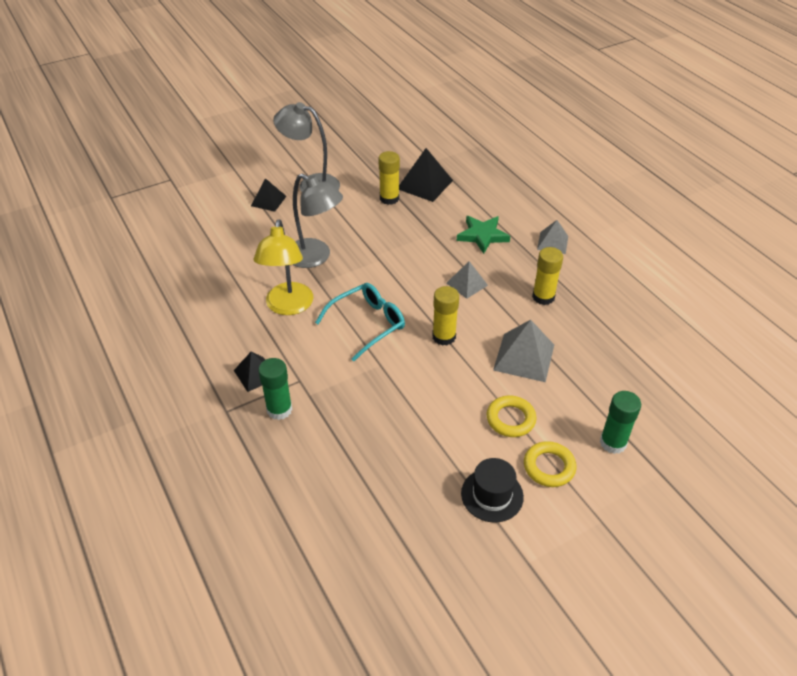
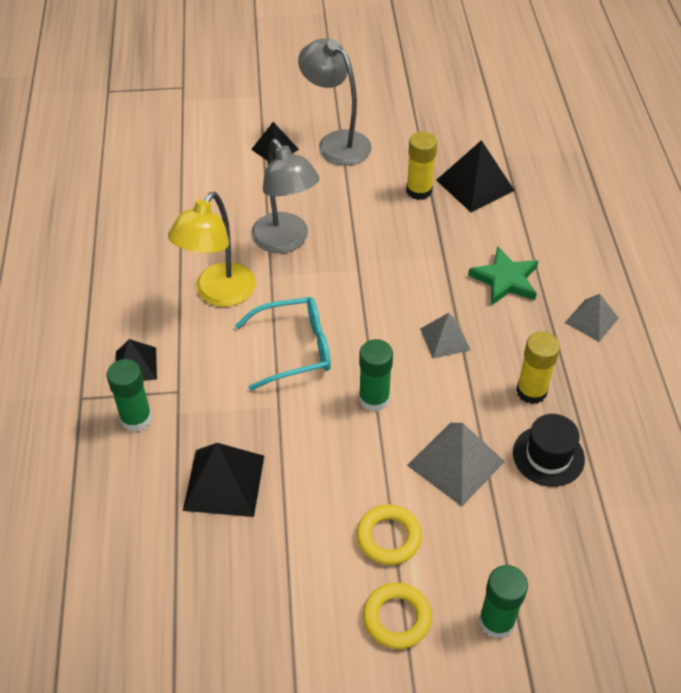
camera: 25 degrees right, 5 degrees up
yellow glue stick [432,286,459,346] -> green glue stick [359,339,393,412]
black hat [461,458,524,523] -> black hat moved to [513,414,585,487]
none -> black pyramid [183,443,264,517]

